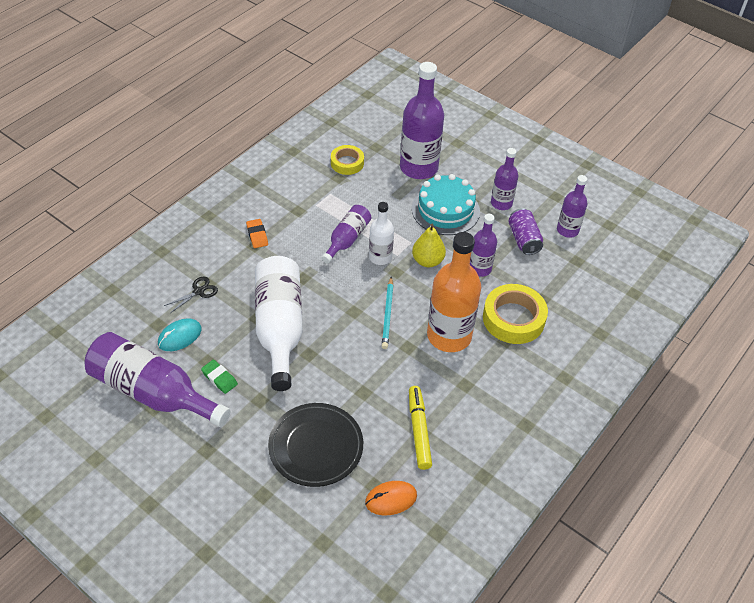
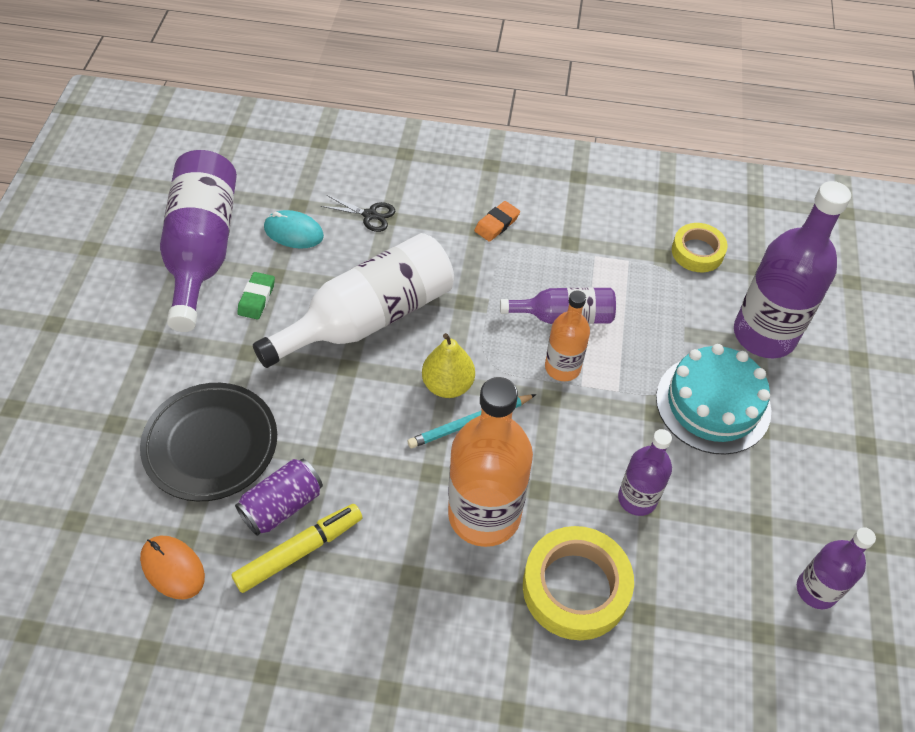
camera: 60 degrees right, 5 degrees up
white bottle [369,202,394,265] -> orange bottle [545,290,590,381]
yellow pear [412,224,446,267] -> yellow pear moved to [422,333,475,398]
purple bottle [491,148,518,210] -> none
purple can [508,208,543,255] -> purple can moved to [235,459,323,536]

